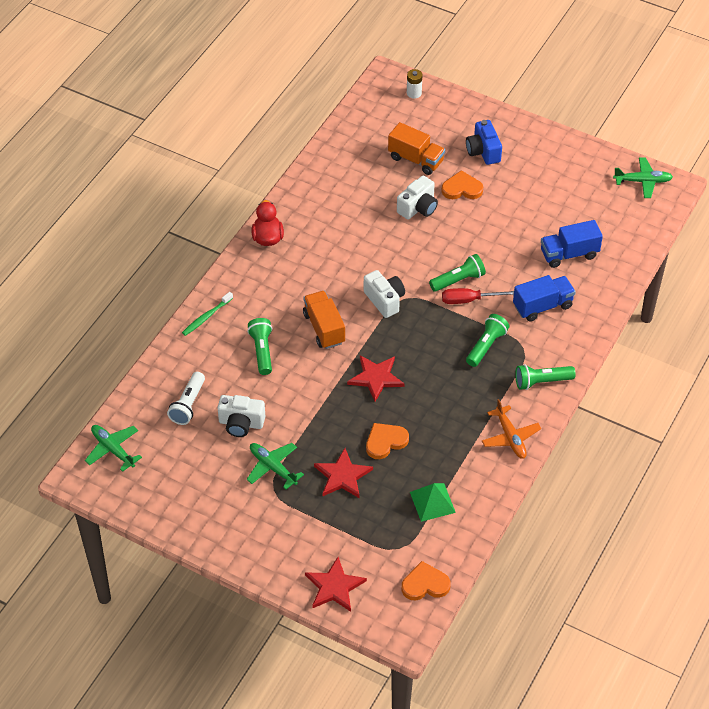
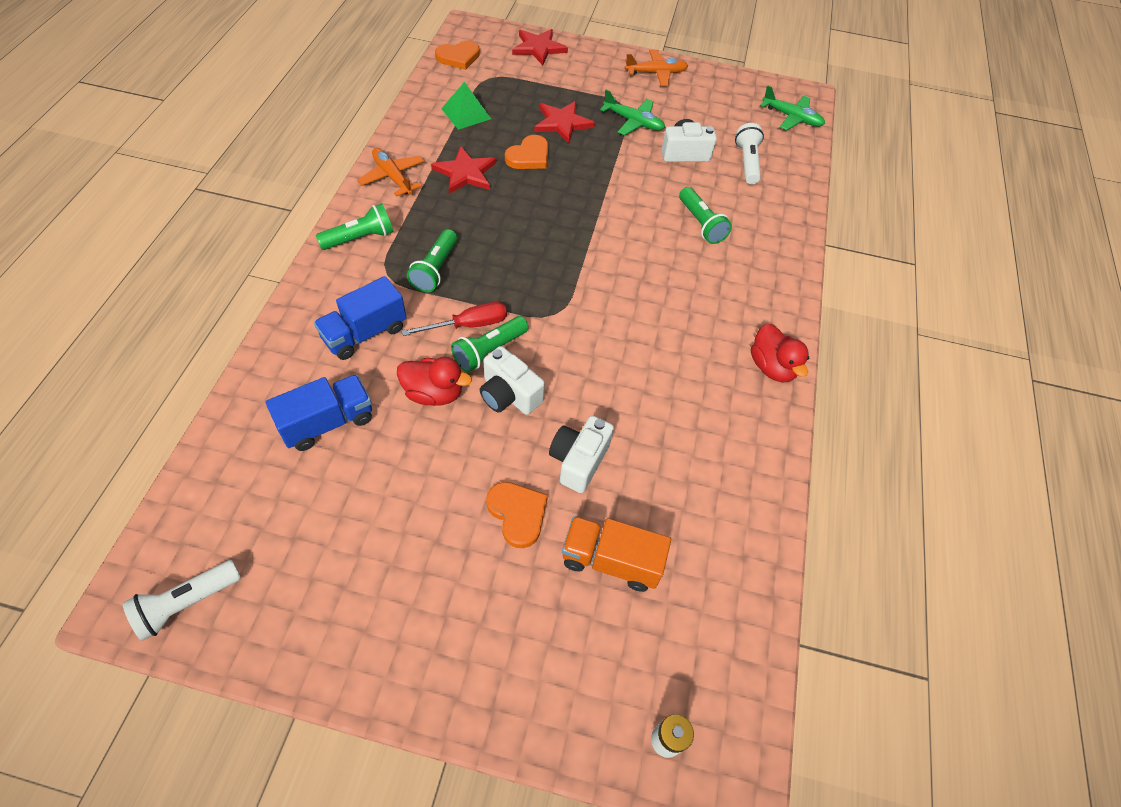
camera: 160 degrees right, 5 degrees up
green toothbrush [182,292,233,336] -> none
orange truck [303,291,345,349] -> none
red star [347,355,405,402] -> red star moved to [431,146,496,194]
white camera [364,270,405,318] -> white camera moved to [480,346,545,415]
orange heart [441,170,483,199] -> orange heart turned 105 degrees counterclockwise [486,482,548,548]
blue camera [466,120,502,165] -> none
green plane [613,157,673,198] -> white flashlight [122,560,241,641]
none -> red duck [397,357,472,406]
none -> orange plane [625,50,688,86]

